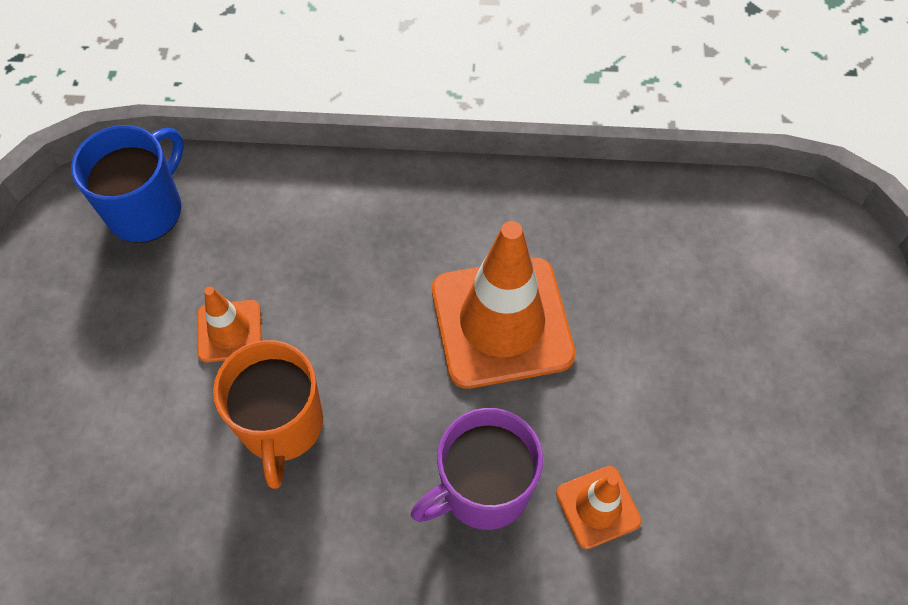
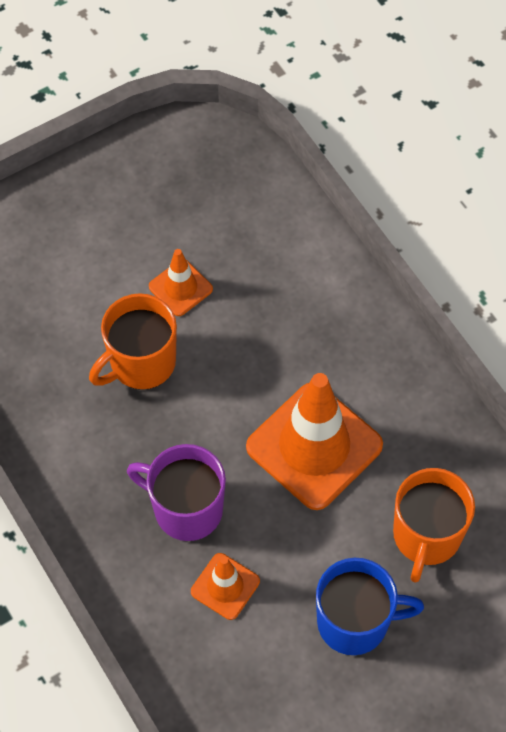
camera: 55 degrees right, 0 degrees up
blue mug [71,125,184,243] -> blue mug moved to [316,558,424,655]
none -> orange mug [393,468,475,583]

